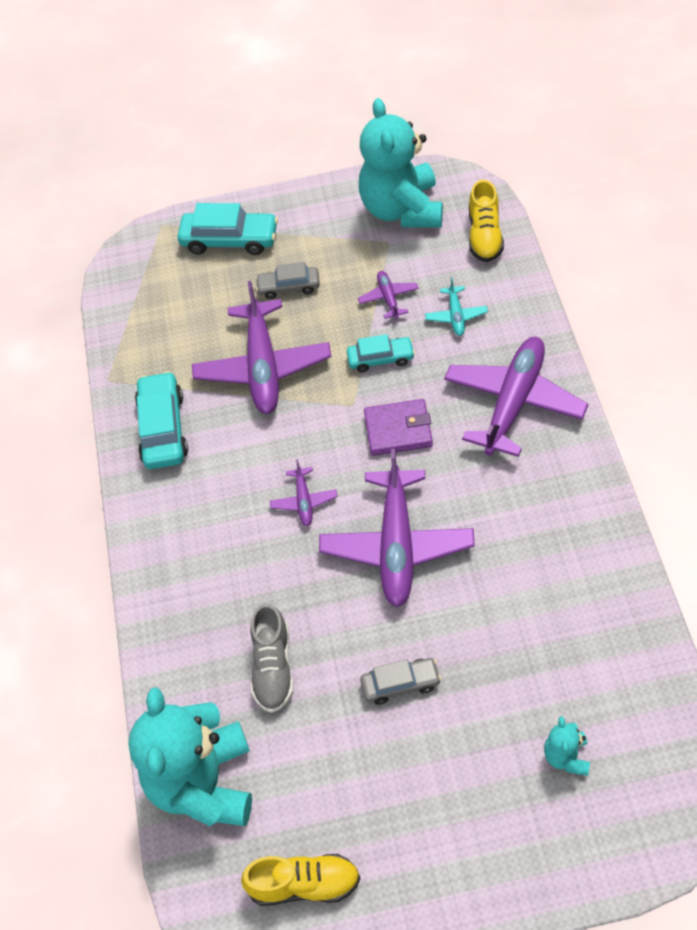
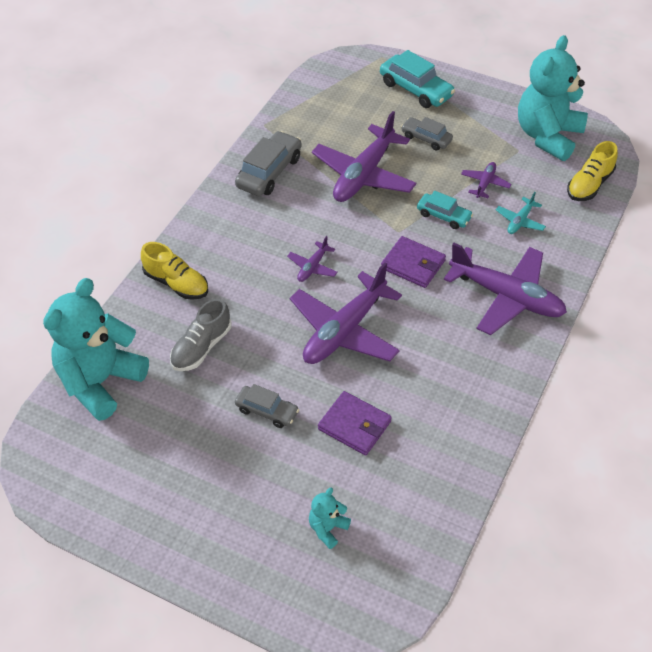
camera: 30 degrees right, 5 degrees down
turquoise car [135,371,188,469] -> grey car [235,131,302,196]
yellow shoe [241,854,360,906] -> yellow shoe moved to [141,242,208,300]
purple plane [444,337,588,457] -> purple plane turned 60 degrees clockwise [444,243,567,335]
none -> purple wallet [318,391,392,456]

